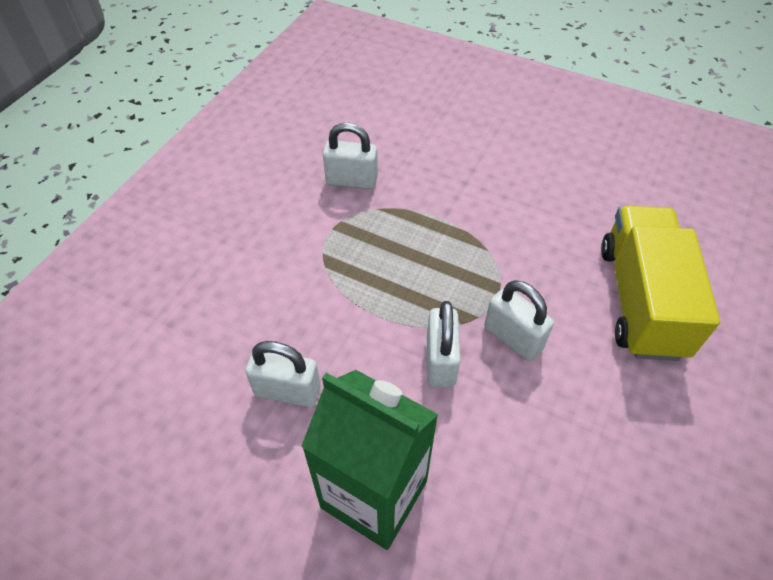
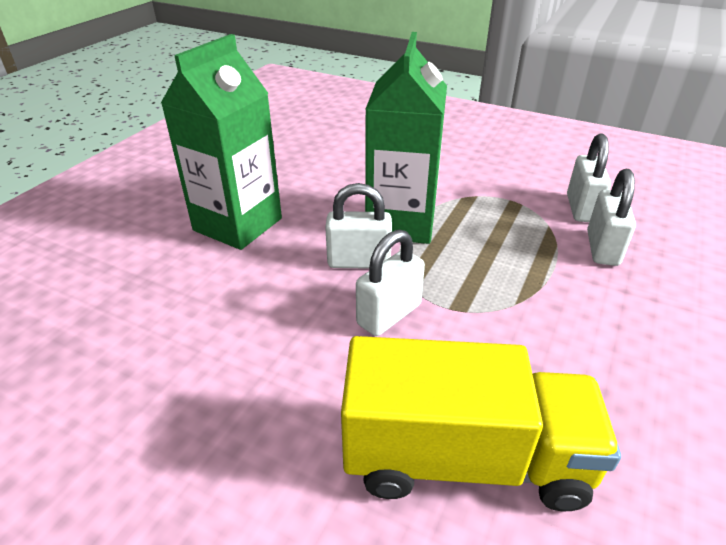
camera: 90 degrees right, 15 degrees down
white padlock [245,341,320,407] -> white padlock moved to [587,169,636,266]
none -> green carton [365,32,447,244]

